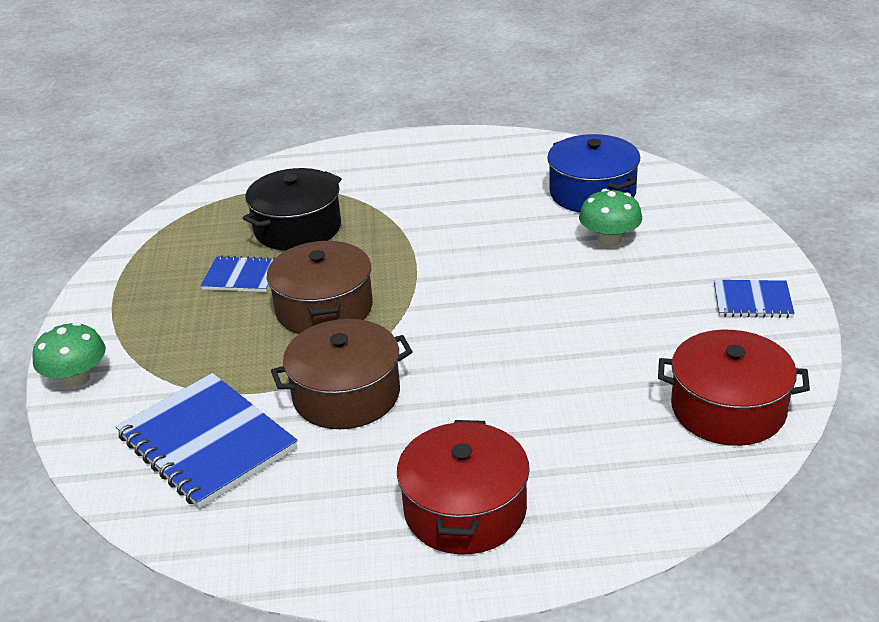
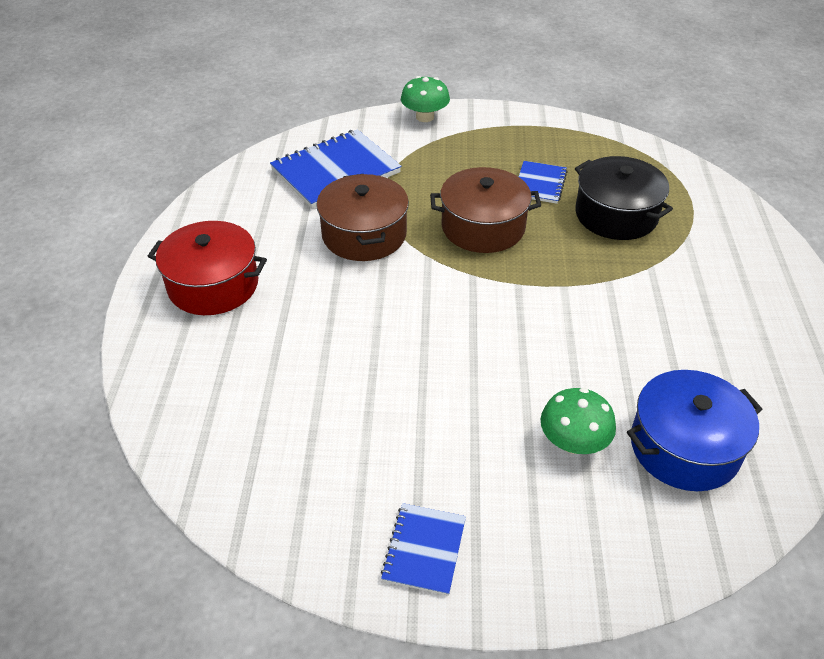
camera: 95 degrees right, 10 degrees up
red pot [658,330,810,446] -> none

